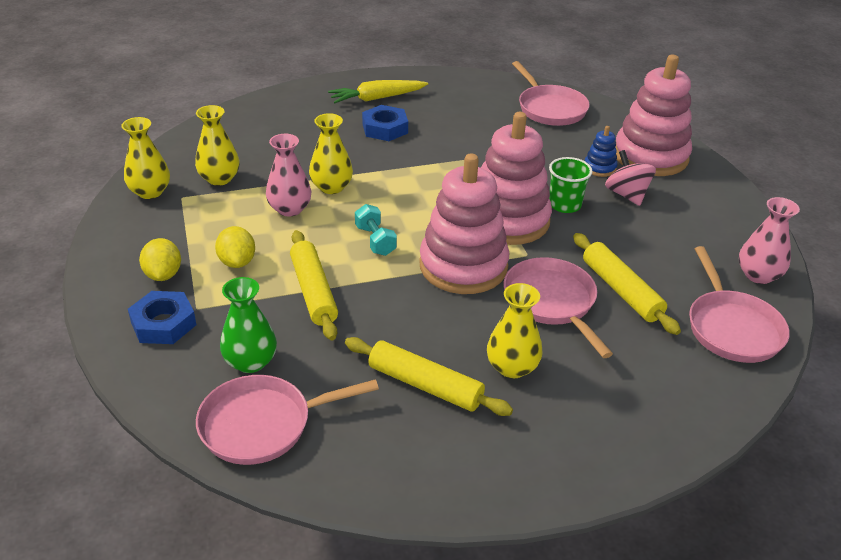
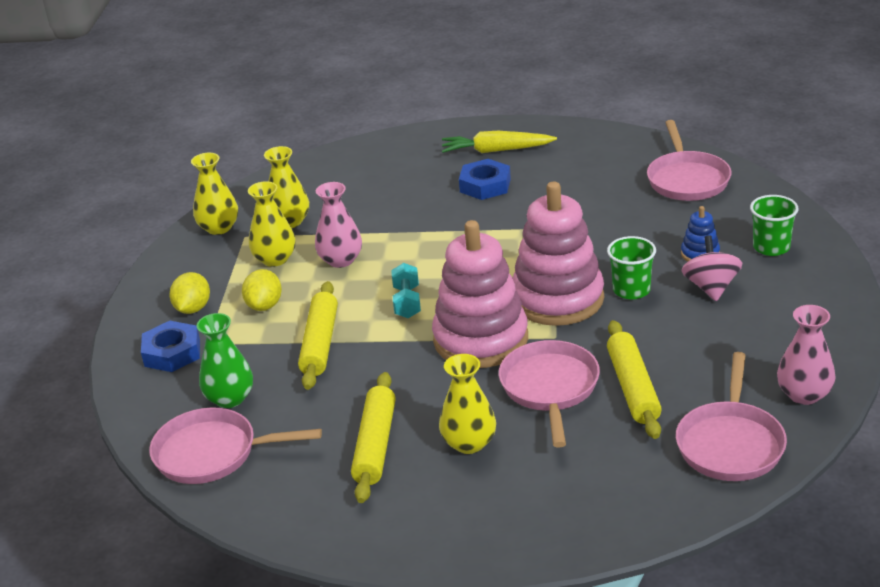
camera: 25 degrees right, 5 degrees down
yellow vase [309,113,353,194] -> yellow vase moved to [248,181,296,267]
yellow rolling pin [345,337,513,416] -> yellow rolling pin turned 45 degrees clockwise [351,372,396,503]
pink stacking toy [616,55,692,176] -> green cup [750,195,799,256]

